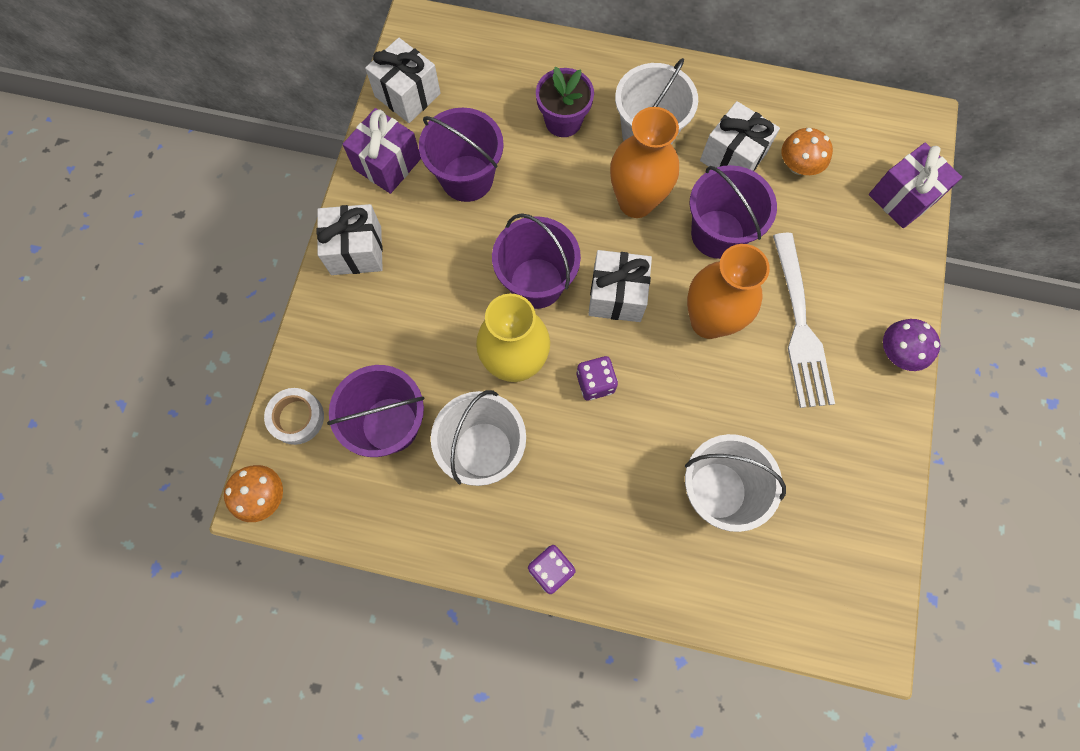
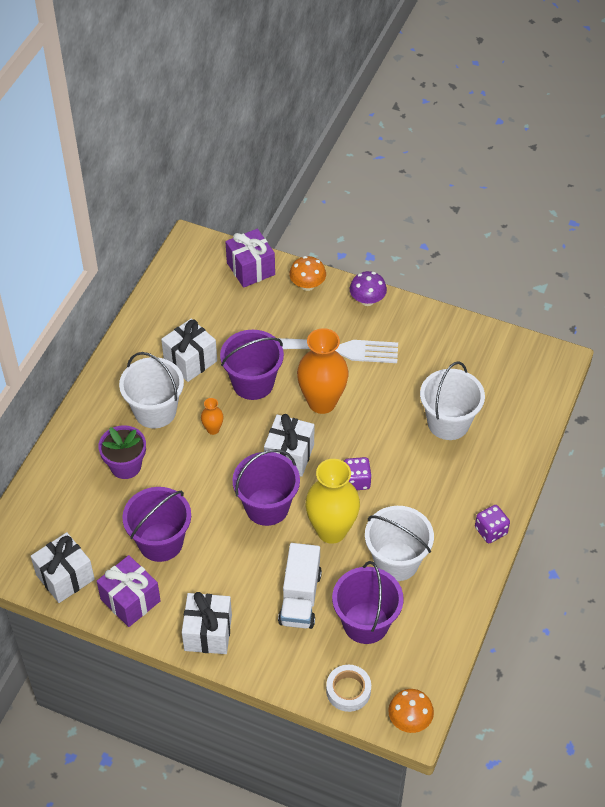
camera: 80 degrees left, 20 degrees down
orange vase [610,107,679,218] -> orange vase [201,398,224,435], size x0.44
orange mushroom [781,128,833,175] -> orange mushroom moved to [289,256,326,291]
none -> white truck [278,543,322,629]

